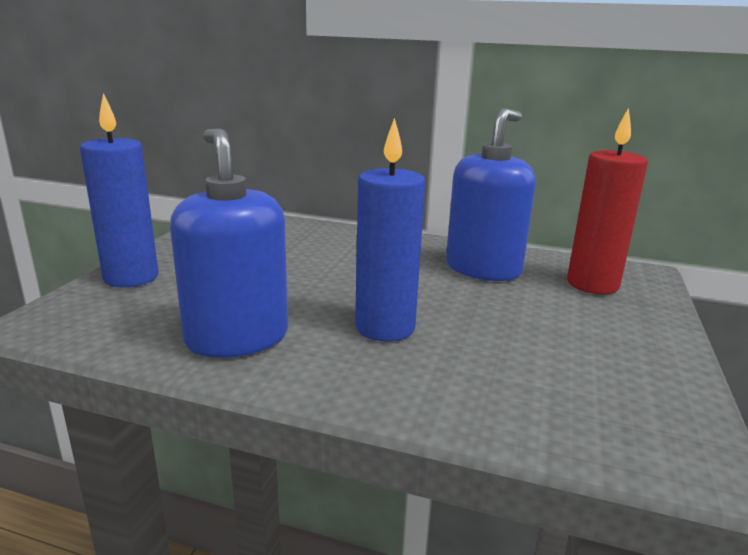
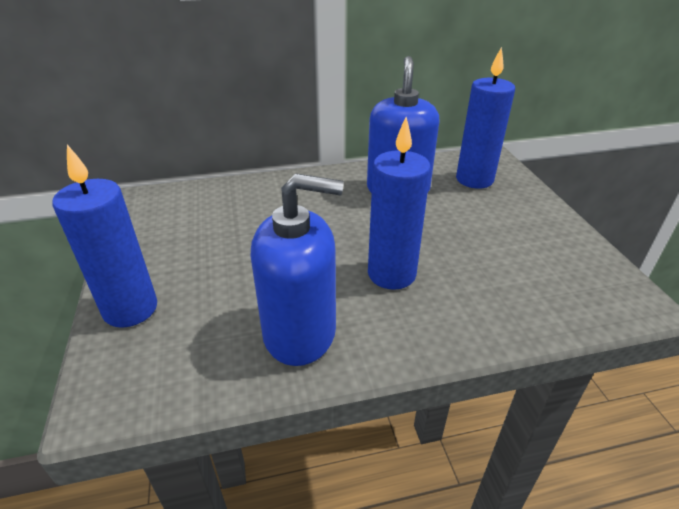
camera: 30 degrees left, 15 degrees up
blue soap dispenser [170,129,288,358] -> blue soap dispenser turned 150 degrees clockwise [251,173,344,366]
red candle [567,108,648,294] -> blue candle [456,47,515,189]

